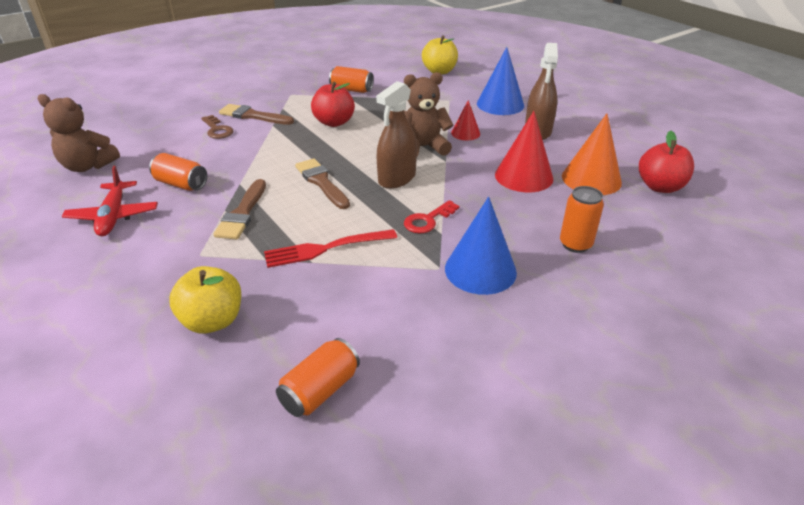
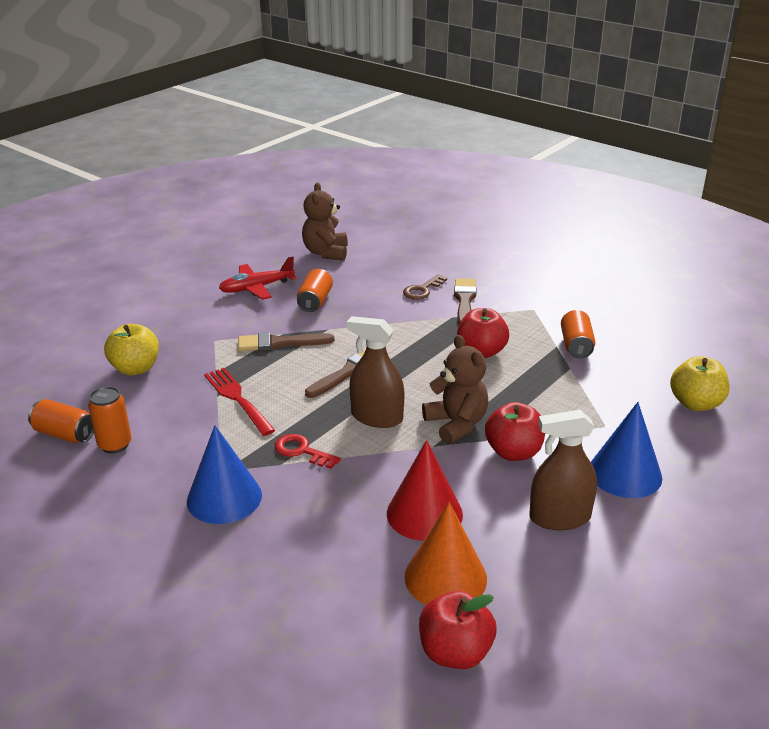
camera: 75 degrees right, 5 degrees down
red cone [451,100,480,140] -> red apple [485,402,545,461]
orange can [560,186,604,253] -> orange can moved to [88,386,131,453]

